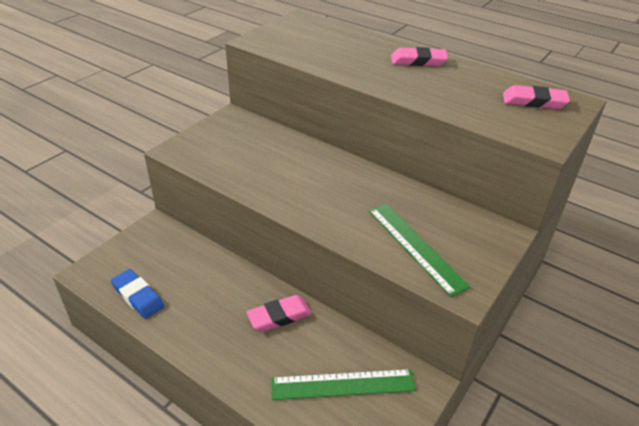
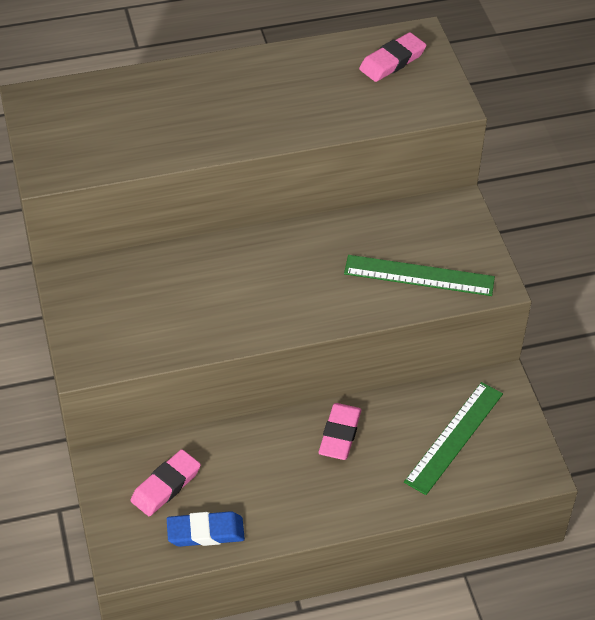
camera: 50 degrees left, 10 degrees up
pink eraser [391,47,448,66] -> pink eraser moved to [130,449,201,516]

